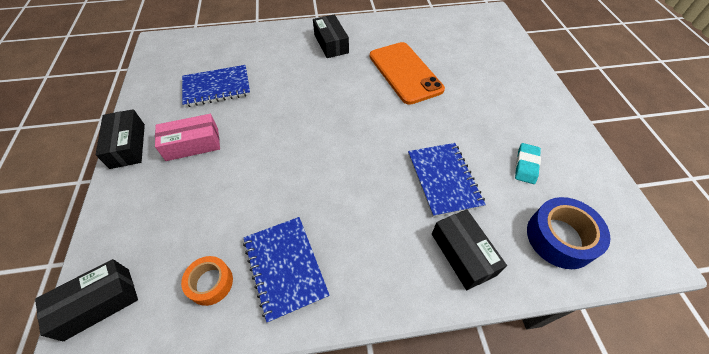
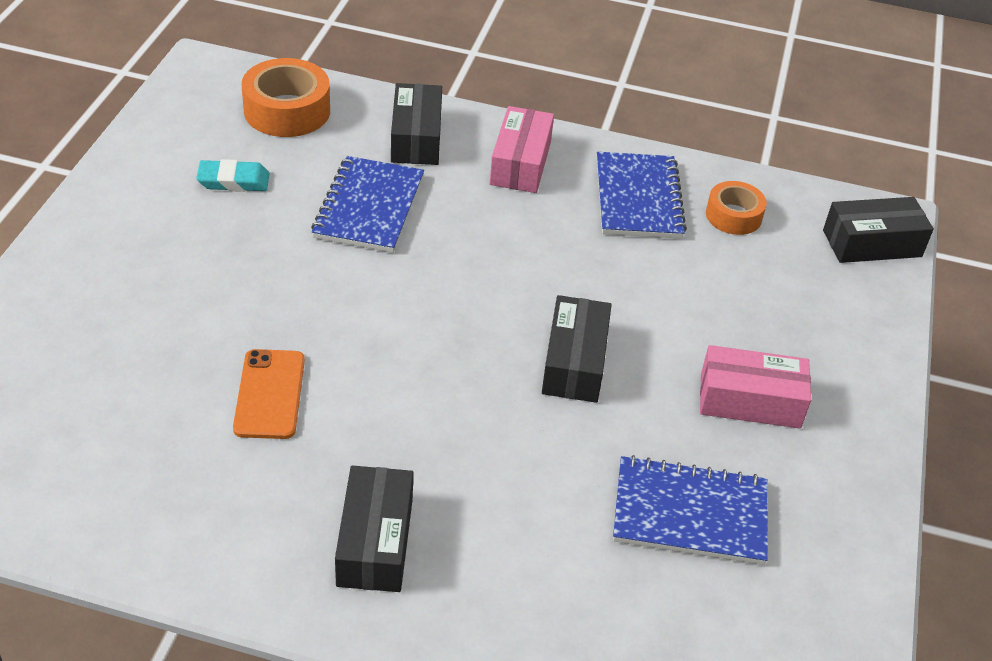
camera: 160 degrees left, 10 degrees down
black box [96,109,145,169] -> black box moved to [542,295,611,403]
orange phone [370,42,445,105] -> orange phone [233,349,305,439], size x0.58
turquoise eraser [515,143,541,184] -> turquoise eraser turned 45 degrees clockwise [196,159,270,192]
blue tape [527,197,610,269] -> orange tape [242,58,330,137]
none -> pink box [490,106,554,193]

